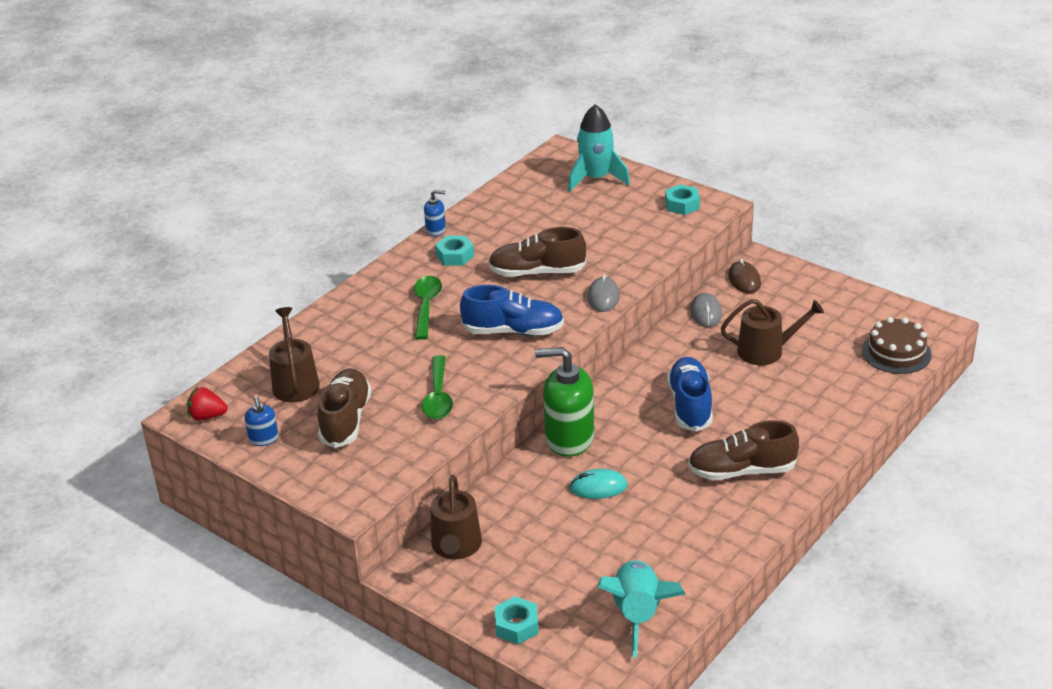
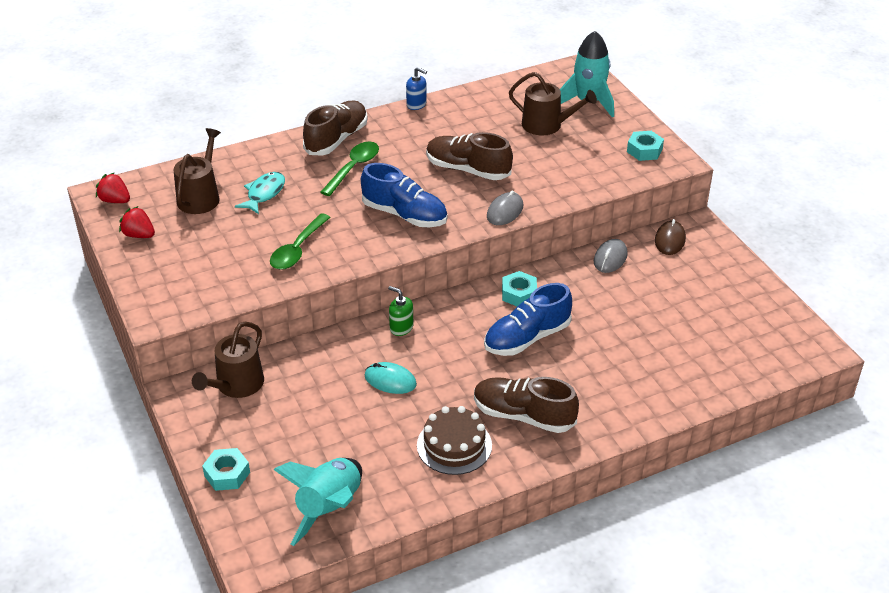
camera: 25 degrees right, 5 degrees up
blue soap dispenser [245,397,278,446] -> red strawberry [119,206,155,238]
brown shoe [318,368,372,448] -> brown shoe moved to [303,100,368,156]
turquoise nut [435,236,474,266] -> turquoise nut moved to [502,271,537,306]
green soap dispenser [535,347,594,457] -> green soap dispenser [388,286,414,336], size x0.47
blue shoe [667,357,713,432] -> blue shoe turned 150 degrees counterclockwise [484,283,572,356]
brown watering can [721,299,824,365] -> brown watering can moved to [509,72,597,135]
brown cake [862,317,932,374] -> brown cake moved to [417,406,492,475]
none -> turquoise fish [235,172,285,214]

